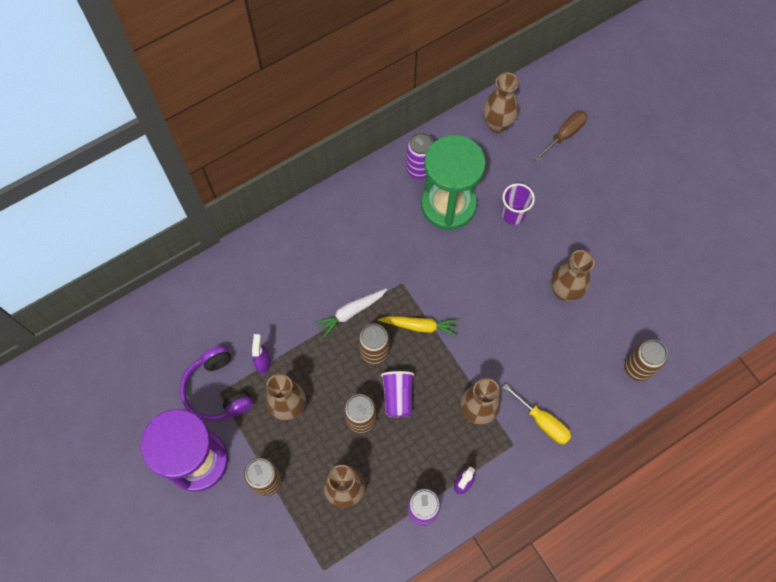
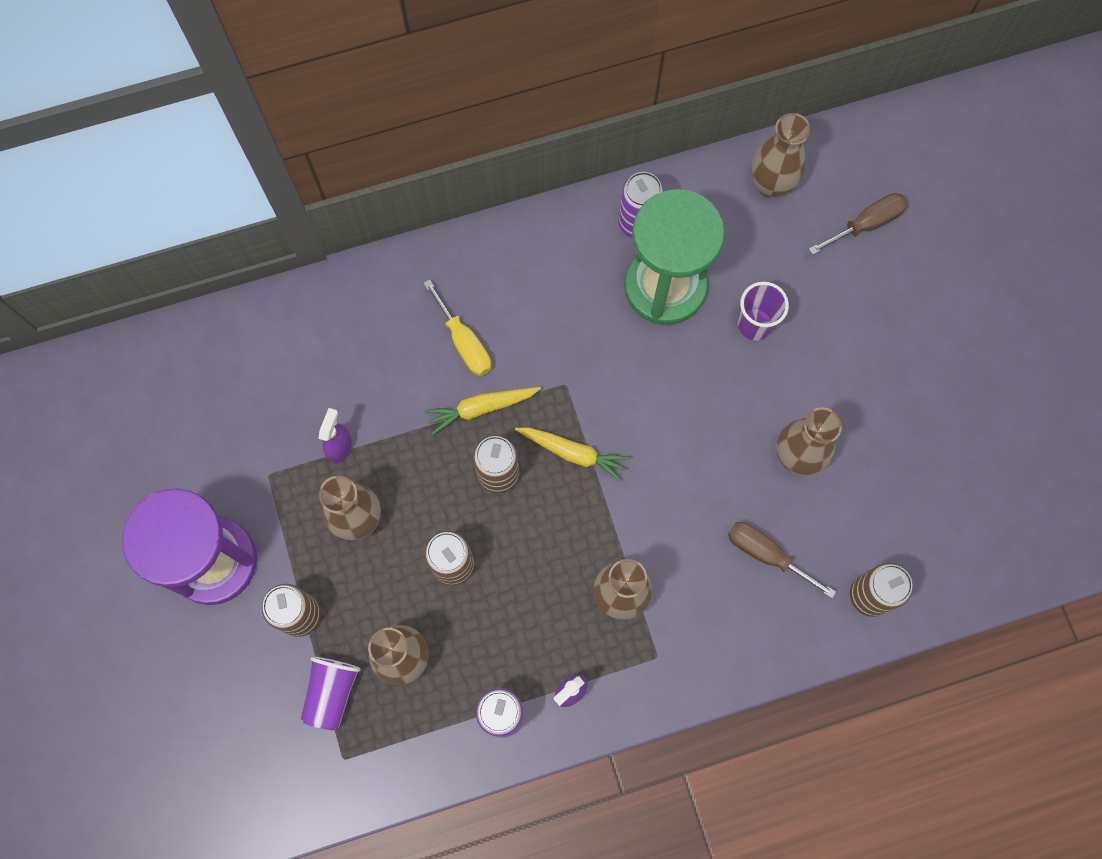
camera: 15 degrees right, 5 degrees up
purple headphones [180,345,253,421] -> none
white carrot [314,288,387,337] -> yellow carrot [425,387,541,435]
purple cup [381,371,414,417] -> purple cup moved to [301,657,361,730]
yellow screwdriver [503,384,572,445] -> yellow screwdriver moved to [423,279,491,376]
none -> brown screwdriver [728,522,836,598]

